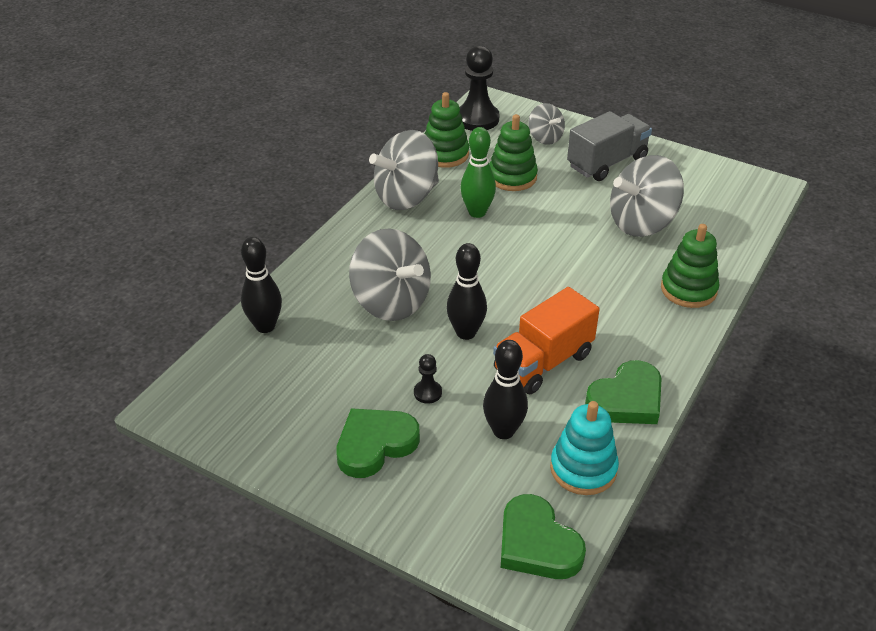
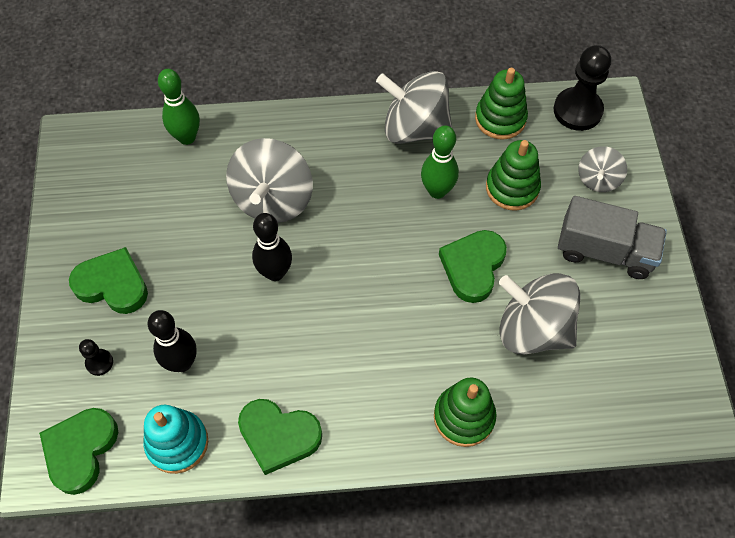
camera: 55 degrees right, 20 degrees up
black bowling pin [241,237,282,333] -> green bowling pin [158,69,200,145]
black pawn [414,354,442,404] -> black pawn moved to [79,339,113,376]
orange truck [493,287,600,394] -> none
none -> green heart [439,230,507,303]

